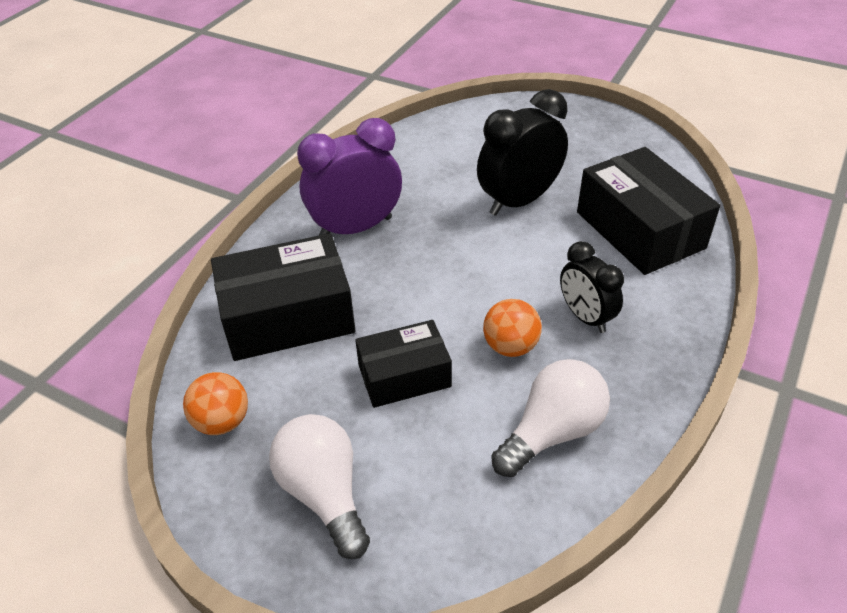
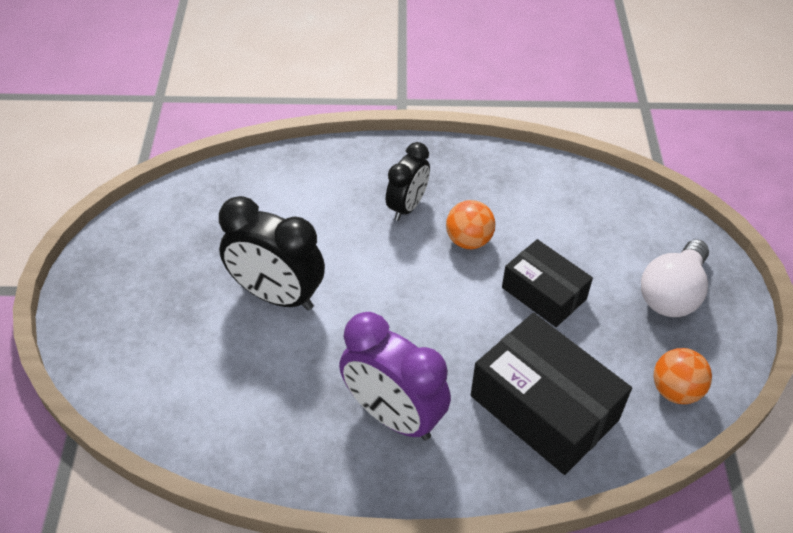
camera: 120 degrees left, 5 degrees up
white light bulb [491,359,610,477] -> none
black box [577,147,720,275] -> none

